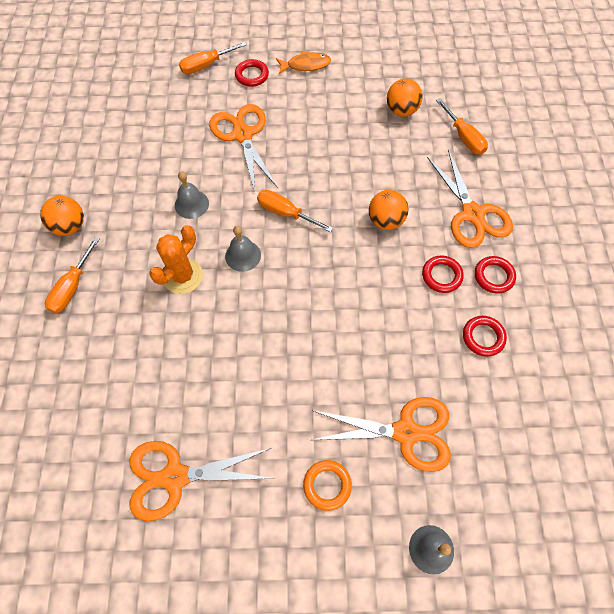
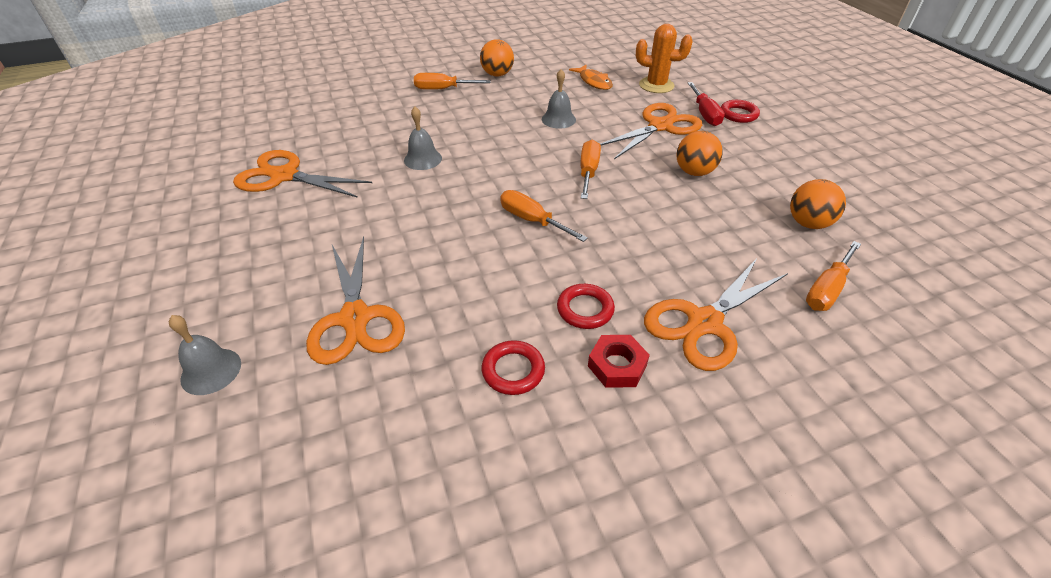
camera: 70 degrees right, 20 degrees down
orange scissors [130,441,274,521] -> orange scissors turned 45 degrees counterclockwise [233,150,372,198]
orange cactus [149,225,203,294] -> orange cactus moved to [636,24,693,93]
orange screwdriver [179,42,247,74] -> orange screwdriver moved to [500,190,588,242]
grey bell [225,226,261,272] -> grey bell moved to [404,106,442,170]
orange fish [276,51,331,74] -> orange fish moved to [569,65,613,90]
orange ring [303,460,352,511] -> none
orange ball [369,190,409,230] -> orange ball moved to [676,131,723,176]
red ring [475,256,516,294] -> red nut [588,335,650,388]
none -> red screwdriver [688,82,725,126]

